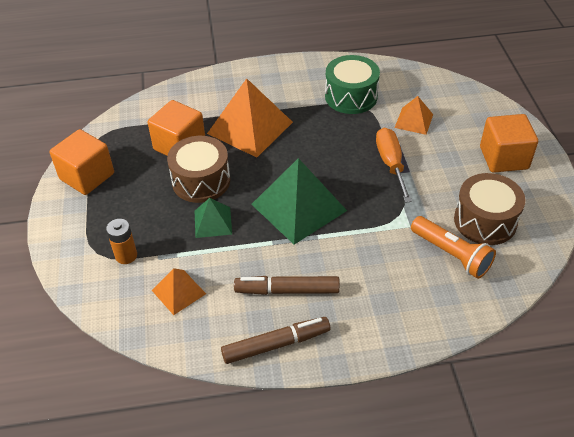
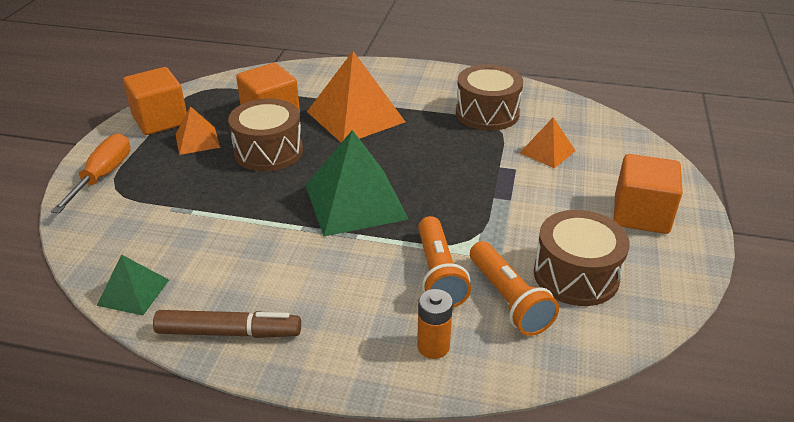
camera: 20 degrees right, 10 degrees down
orange battery [106,219,137,264] -> orange battery moved to [417,289,453,359]
orange pyramid [152,268,206,315] -> orange pyramid moved to [175,106,220,155]
green pyramid [195,198,232,238] -> green pyramid moved to [97,254,169,315]
brown marker [234,276,340,295] -> none
green drum [325,55,380,114] -> brown drum [456,64,523,131]
orange screwdriver [376,128,412,203] -> orange screwdriver moved to [51,133,131,213]
none -> orange flashlight [418,216,471,308]

